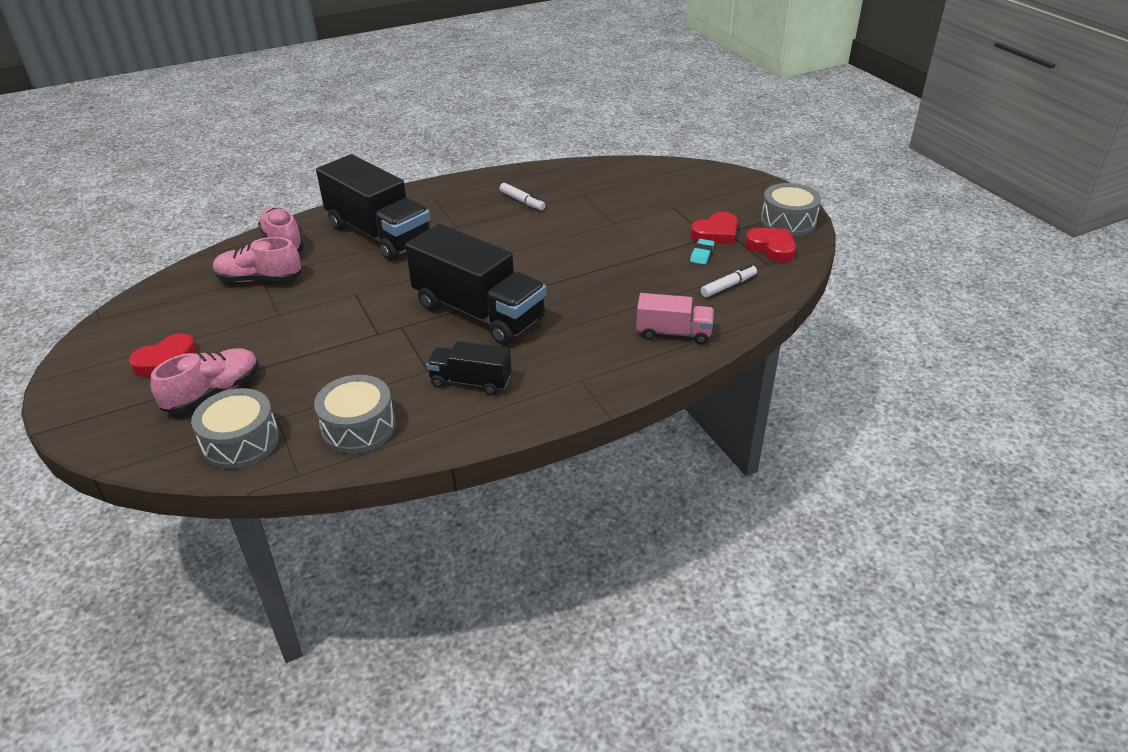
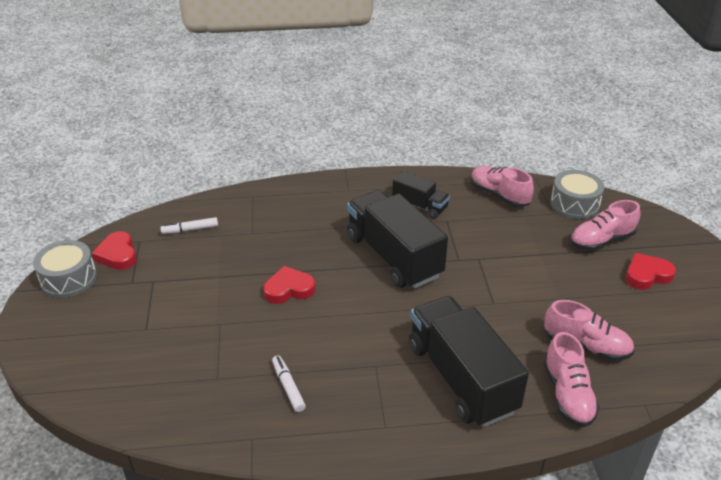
camera: 160 degrees left, 0 degrees up
grey drum [314,375,396,453] -> pink shoe [471,166,534,207]
pink truck [636,293,714,344] -> none
red heart [690,212,738,244] -> red heart moved to [263,266,315,304]
turquoise eraser [690,239,715,265] -> none

